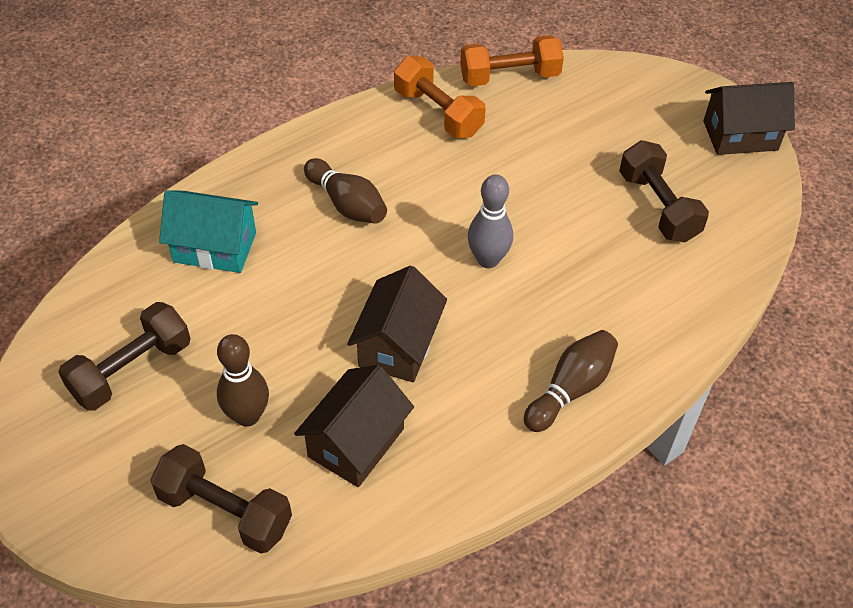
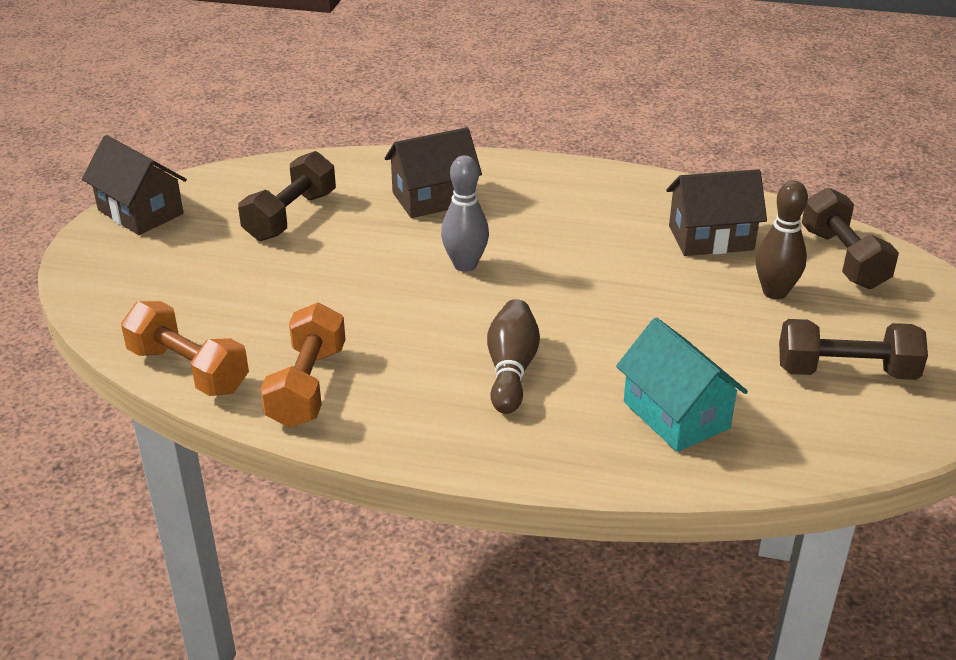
camera: 130 degrees left, 15 degrees down
brown house [347,266,447,382] -> brown house moved to [385,127,482,218]
brown bowling pin [524,330,618,432] -> none

